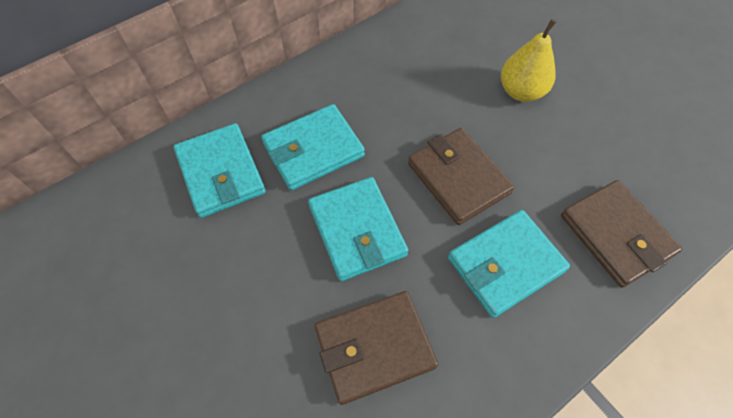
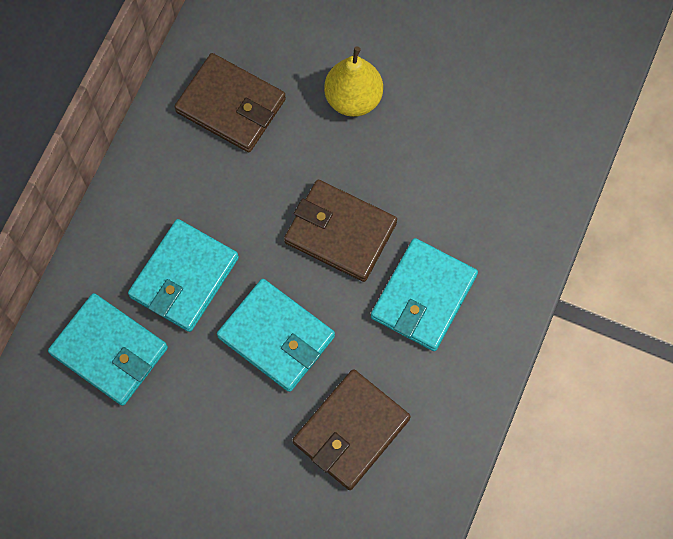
camera: 30 degrees left, 10 degrees up
brown wallet [561,180,682,288] -> brown wallet moved to [174,53,286,153]

